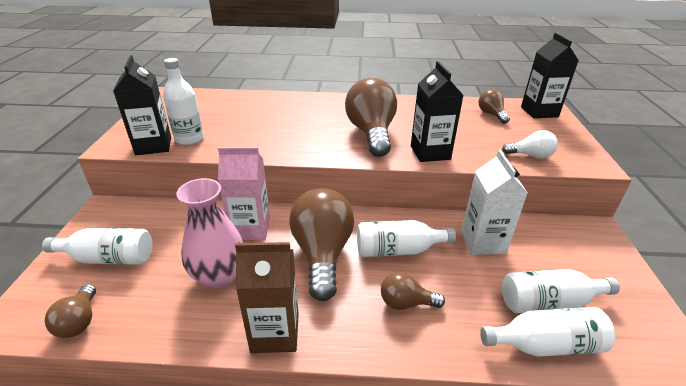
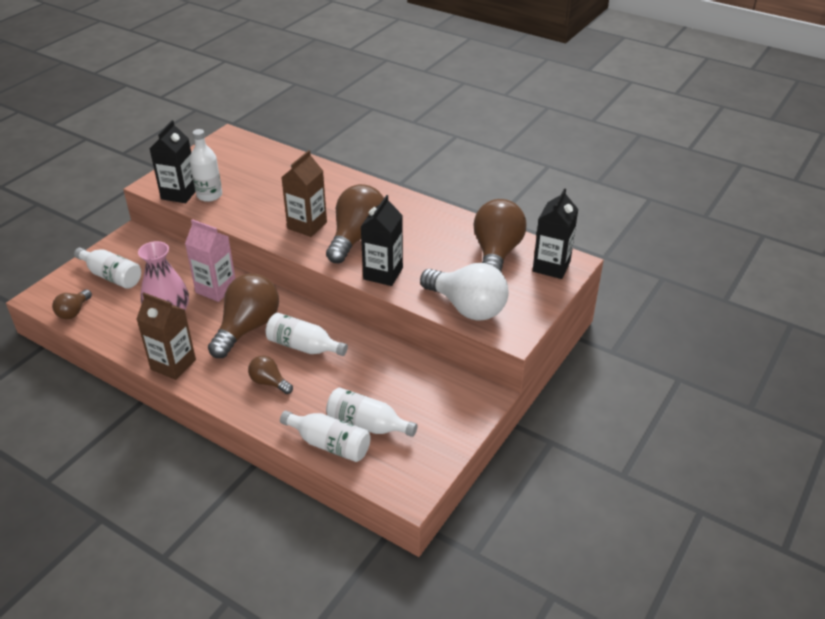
camera: 30 degrees right, 5 degrees up
white carton [461,150,528,255] -> none
brown light bulb [478,89,510,124] -> brown light bulb [474,199,527,272], size x1.99
white light bulb [502,130,558,159] -> white light bulb [420,263,509,320], size x1.99
none -> brown carton [281,150,327,237]

